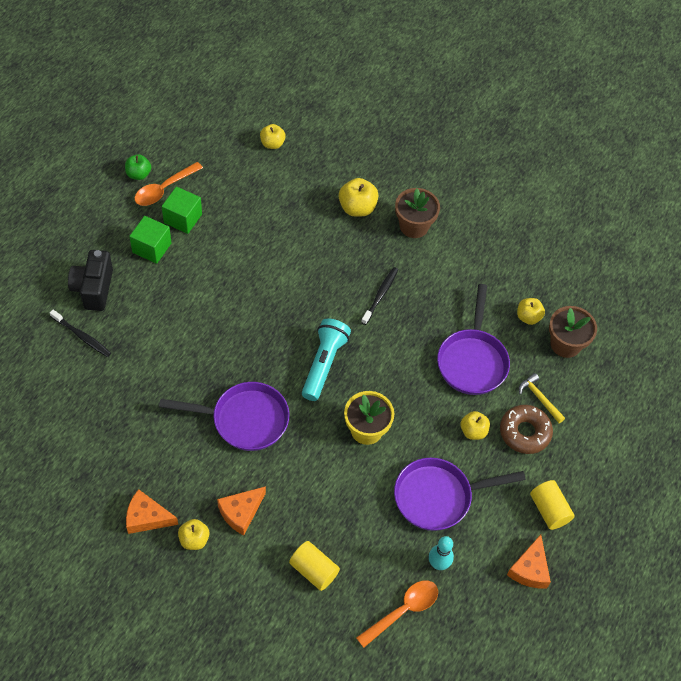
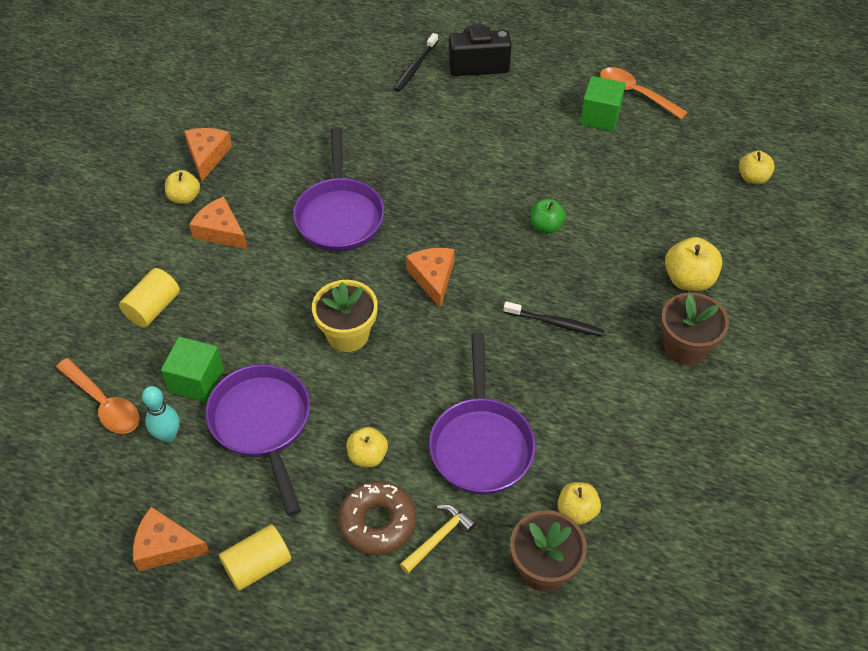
camera: 85 degrees right, 5 degrees down
green apple [125,154,151,180] -> green apple moved to [530,199,566,233]
green cube [129,216,172,264] -> green cube moved to [161,337,224,403]
turquoise flashlight [302,318,351,401] -> orange cheese [406,248,454,308]
purple pan [437,284,510,395] -> purple pan turned 90 degrees counterclockwise [429,333,536,495]

